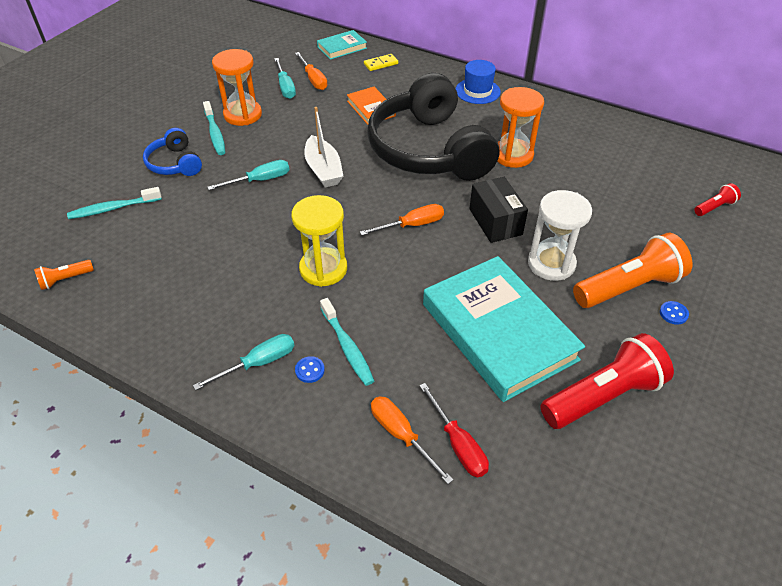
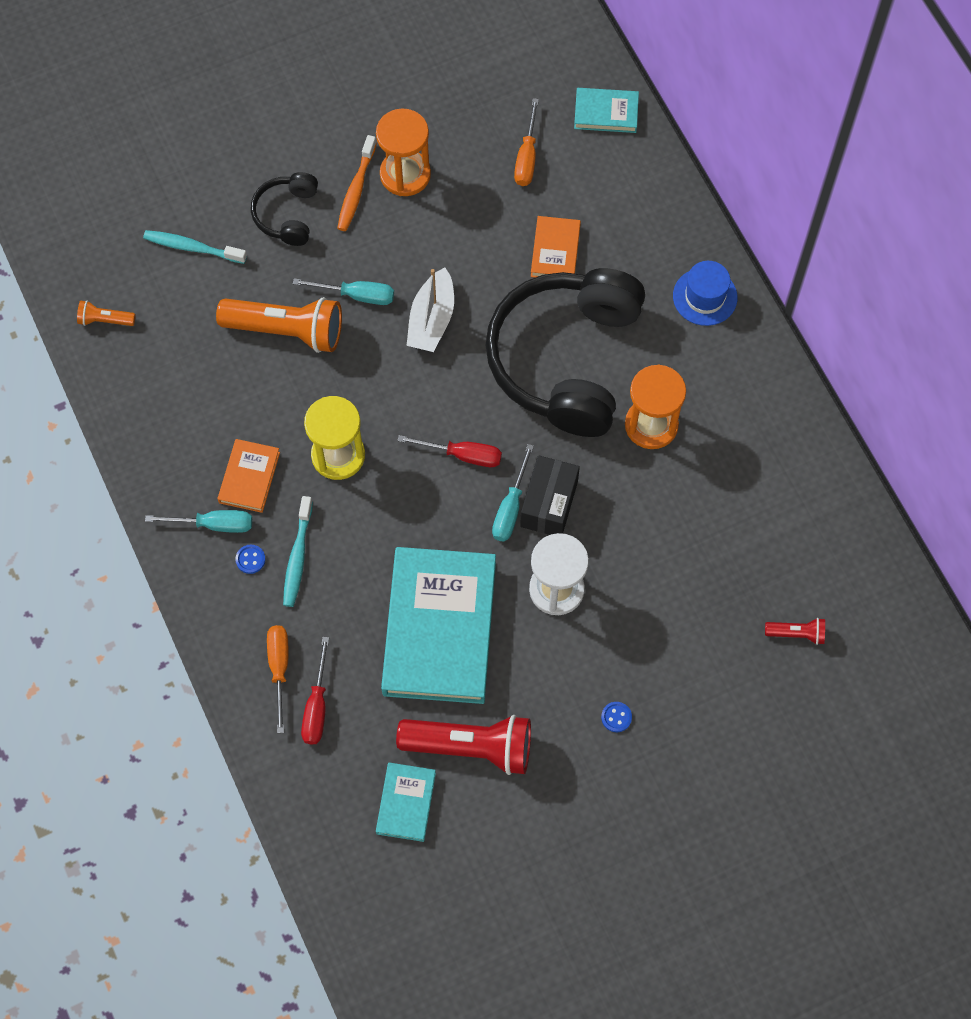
camera: 35 degrees right, 20 degrees up
blue headphones [143,128,202,176] -> black headphones [251,172,318,246]
turquoise toothbrush [203,101,225,155] -> orange toothbrush [337,135,377,231]
turquoise screwdriver [274,58,296,99] -> turquoise screwdriver moved to [492,444,534,542]
orange screwdriver [360,204,444,235] -> red screwdriver [397,435,502,467]
yellow domino [364,54,398,71] -> none
orange flashlight [573,233,692,308] -> orange flashlight moved to [216,297,342,353]
none -> orange book [217,439,280,513]
none -> turquoise book [376,763,436,842]

